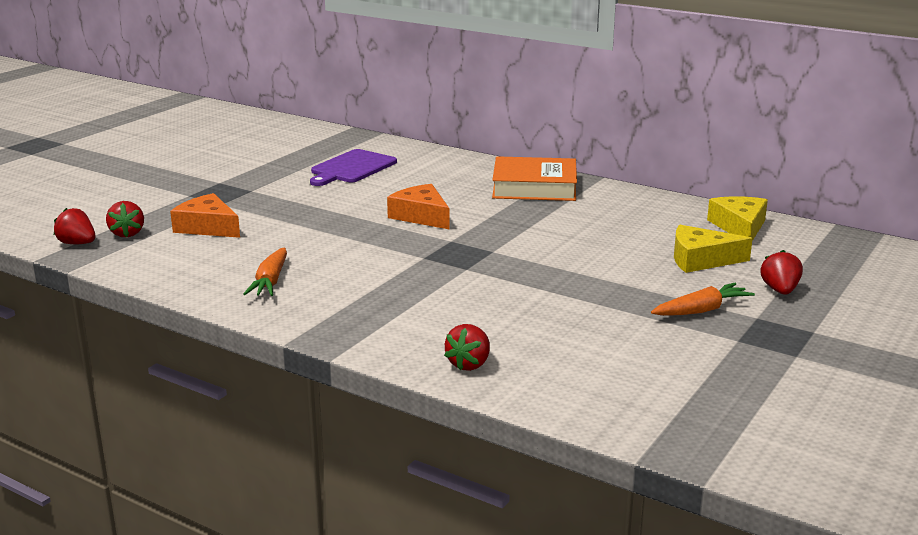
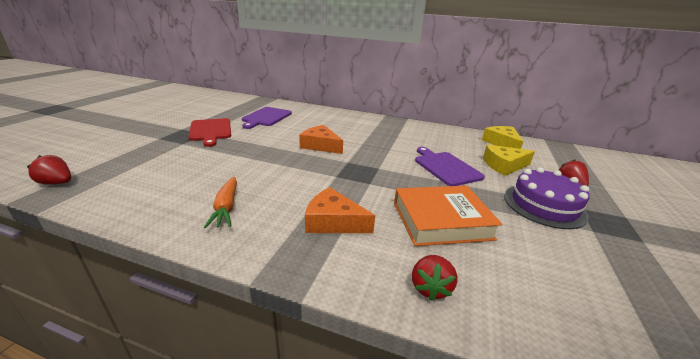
camera: 15 degrees left, 5 degrees up
red strawberry [106,201,144,237] -> none
orange cheese [170,193,240,238] -> orange cheese moved to [305,187,375,233]
orange book [492,156,577,201] -> orange book moved to [394,186,502,246]
orange carrot [651,283,755,316] -> purple cake [504,167,590,229]
none -> red cutting board [189,118,231,147]
none -> purple cutting board [415,147,485,186]

